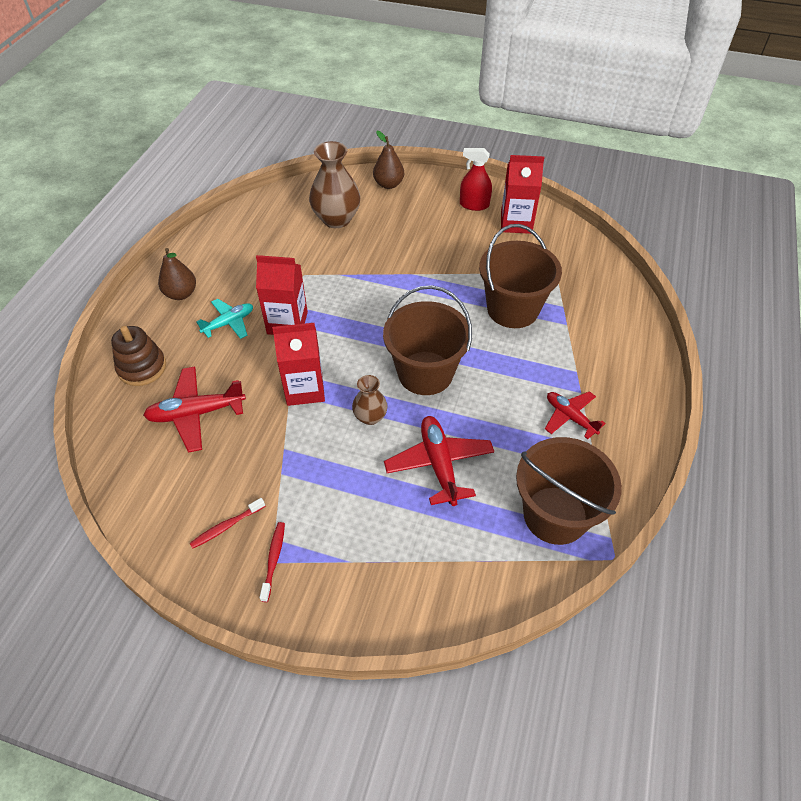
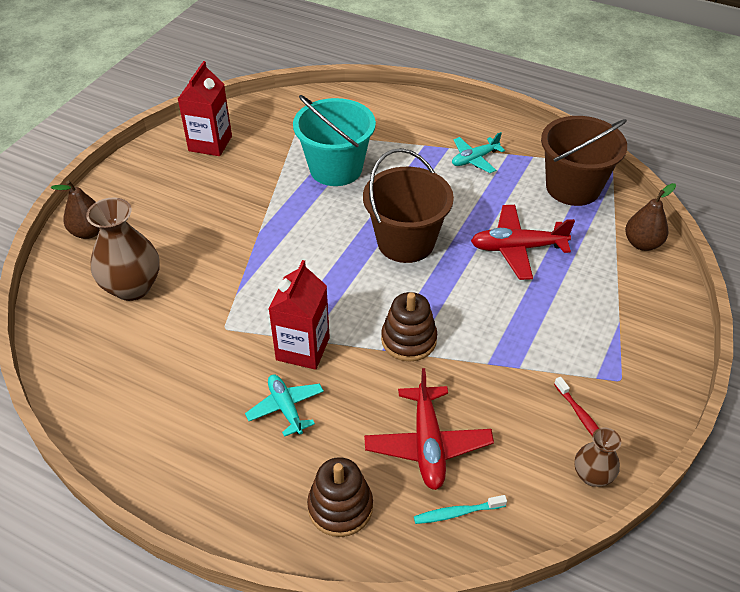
camera: 80 degrees left, 5 degrees down
brown pear [158,248,196,300] -> brown pear moved to [625,183,676,251]
red toothbrush [259,522,285,602] -> none
red carton [272,323,325,406] -> brown stacking toy [381,292,437,362]
brown vase [352,375,387,425] -> brown vase moved to [574,427,621,487]
red spray bottle [460,148,492,211] -> none
brown bucket [479,224,562,328] -> turquoise bucket [293,95,376,186]
red plane [545,391,606,439] -> turquoise plane [452,132,505,173]
none -> turquoise toothbrush [414,495,507,524]

